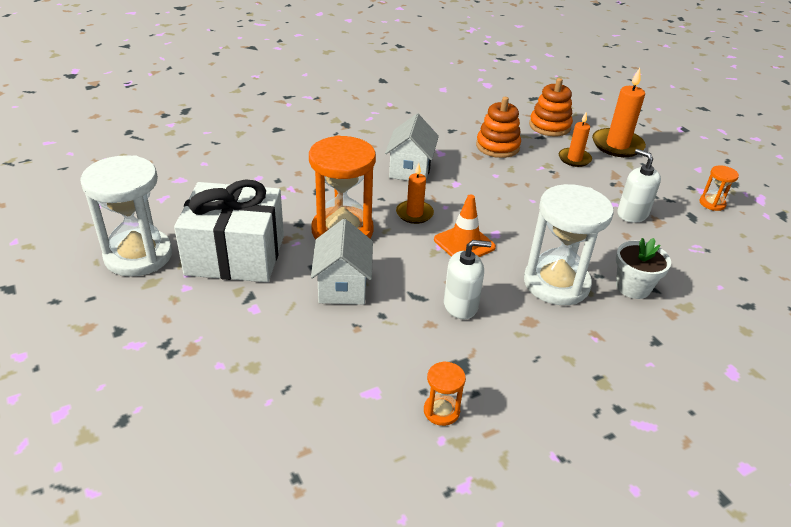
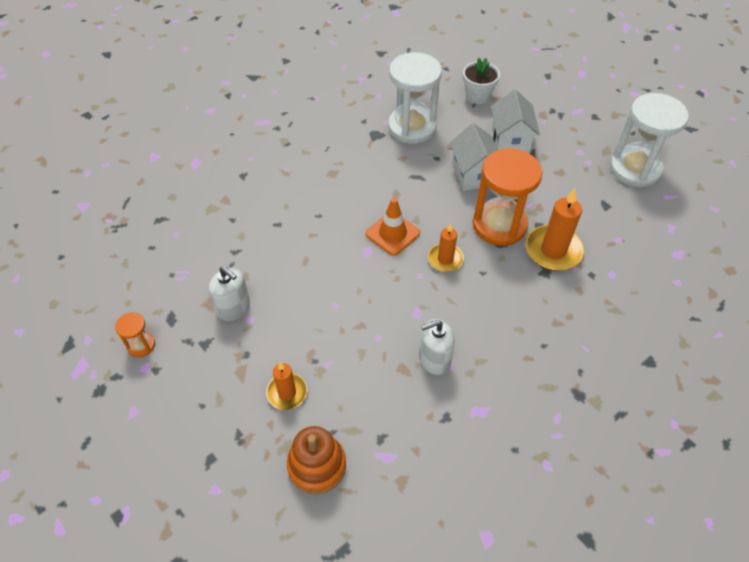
camera: 170 degrees right, 15 degrees up
white gift [174,179,284,282] -> none
white house [385,114,439,181] -> white house moved to [491,90,540,153]
orange hourglass [424,361,466,426] -> none
white soap dispenser [444,240,491,319] -> white soap dispenser moved to [419,319,455,375]
orange stacking toy [476,97,521,158] -> none
white hourglass [524,184,614,305] -> white hourglass moved to [388,52,442,144]
orange candle [592,68,646,157] -> orange candle moved to [526,189,584,271]
white flower pot [616,238,671,299] -> white flower pot moved to [463,58,500,104]

